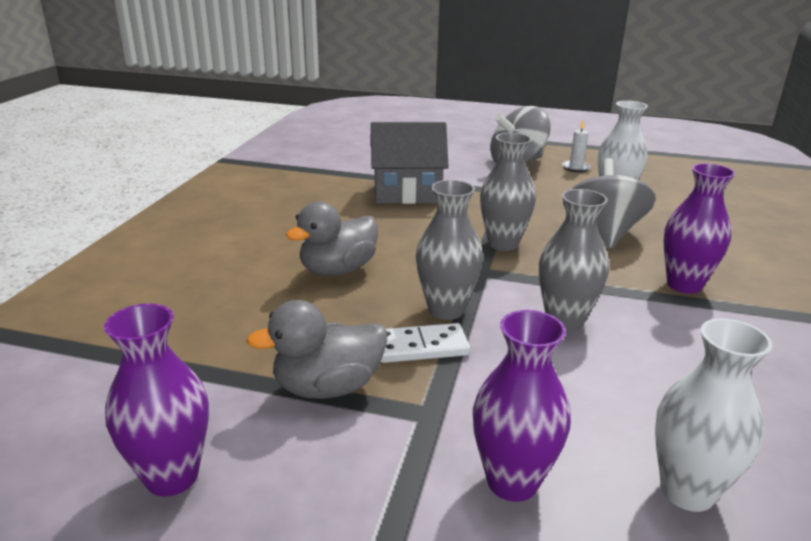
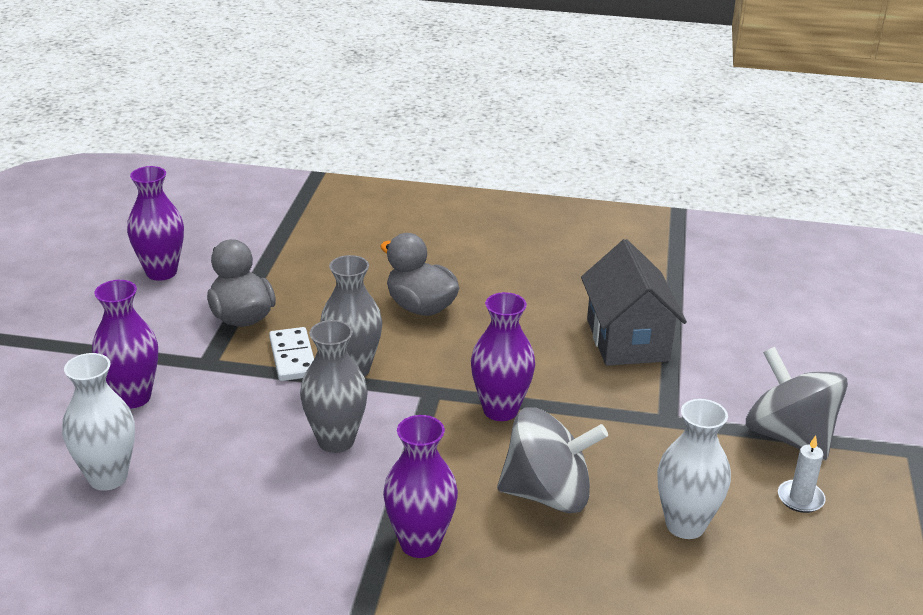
camera: 85 degrees right, 5 degrees up
grey vase [480,133,536,251] -> purple vase [471,292,535,421]

